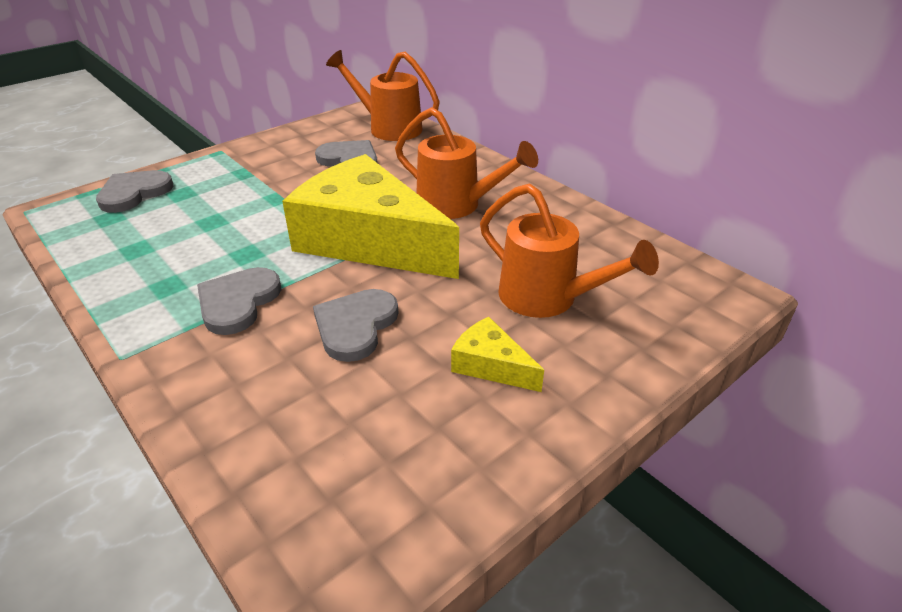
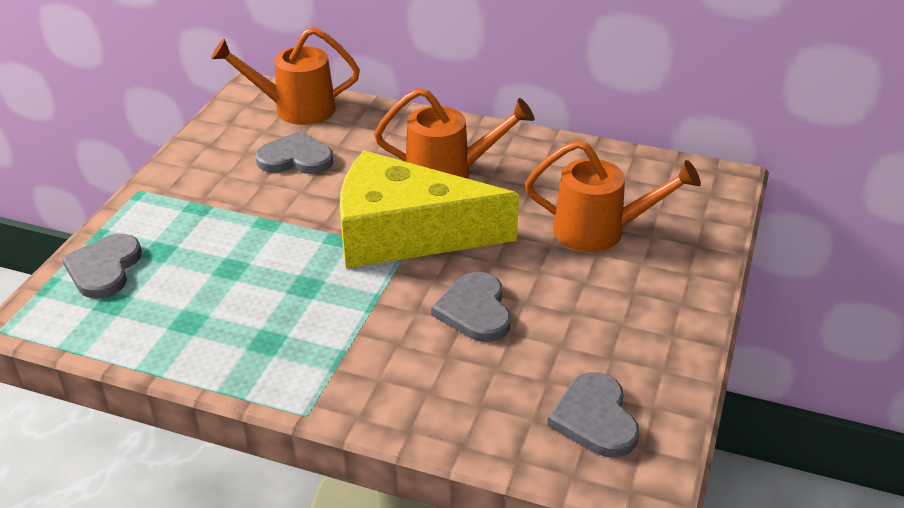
camera: 30 degrees left, 0 degrees up
grey heart [197,267,281,335] -> grey heart moved to [547,372,639,457]
yellow cheese [451,317,544,392] -> none

